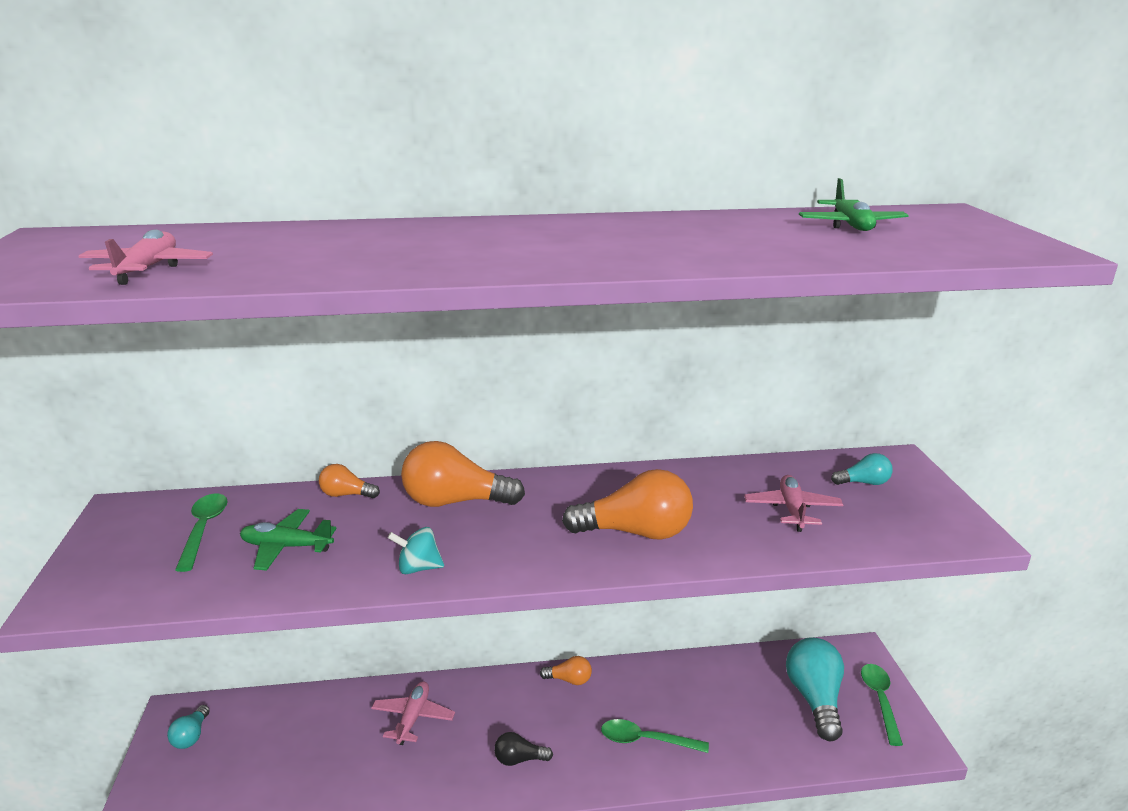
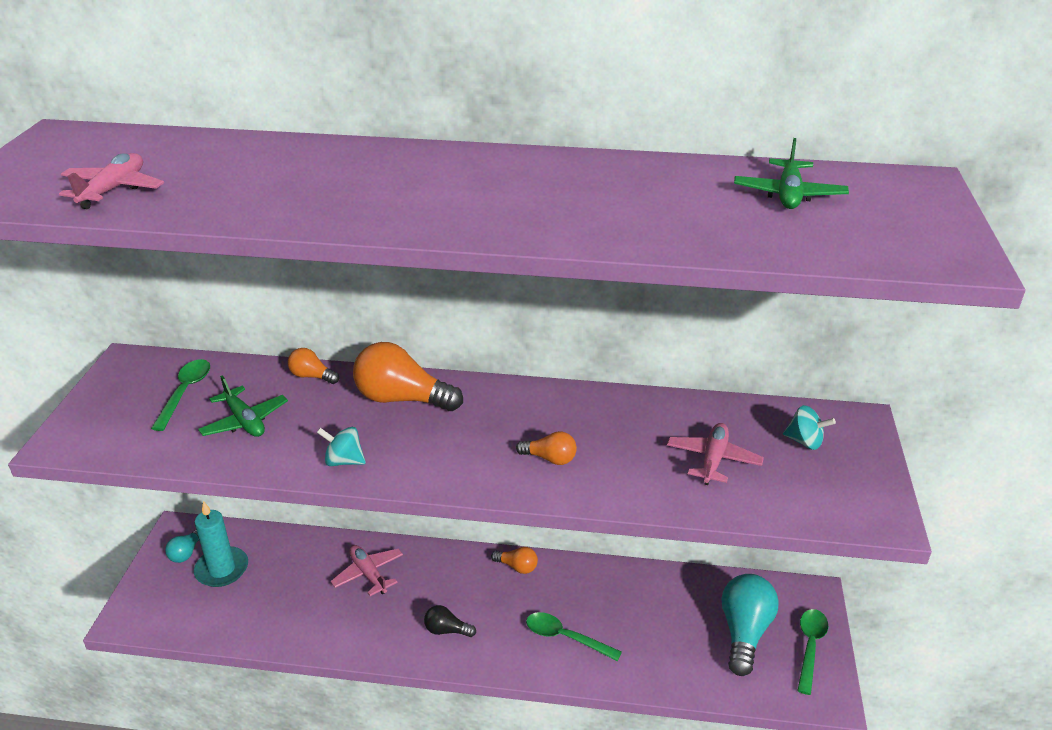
camera: 15 degrees right, 10 degrees up
green plane [240,509,337,571] -> green plane turned 150 degrees counterclockwise [198,376,288,437]
pink plane [371,681,455,745] -> pink plane turned 60 degrees counterclockwise [331,545,403,596]
orange light bulb [562,469,693,540] -> orange light bulb [516,431,577,465], size x0.51
turquoise light bulb [831,453,893,485] -> turquoise spinning top [783,405,836,450]
none -> turquoise candle [194,501,248,587]

